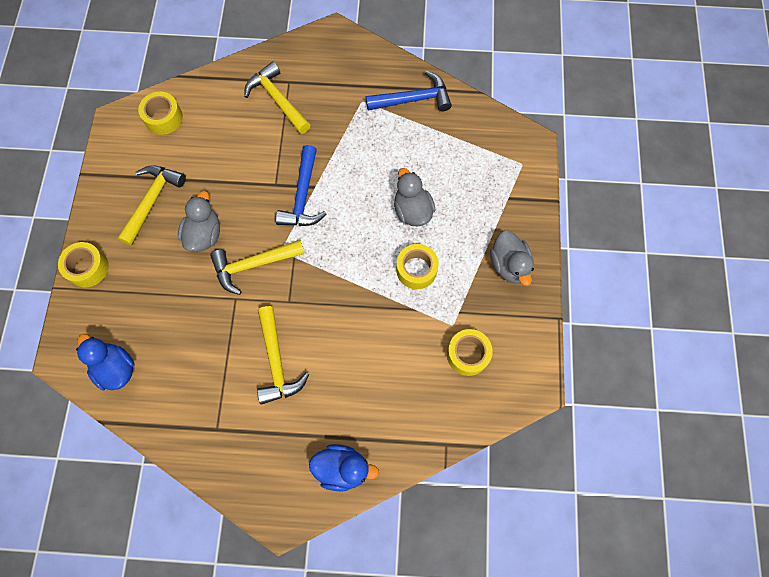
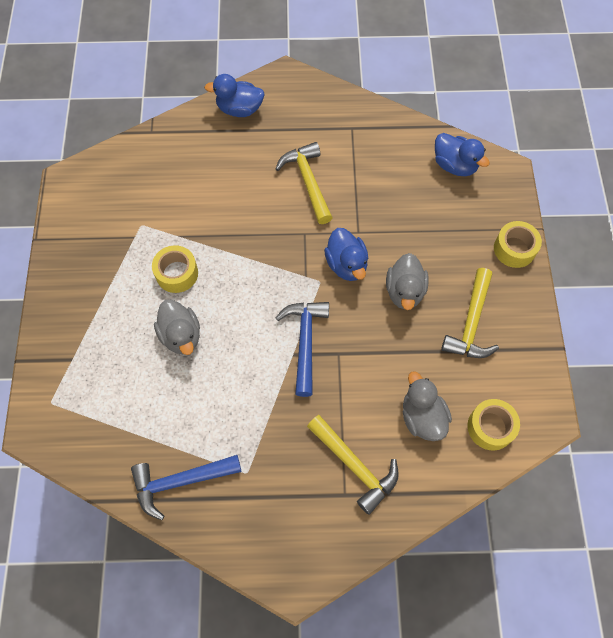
camera: 175 degrees right, 5 degrees down
yellow hammer [210,240,305,295] -> blue duck [324,228,368,281]
yellow tape [447,329,493,376] -> none
grey duck [490,230,534,286] -> grey duck moved to [403,372,452,441]

